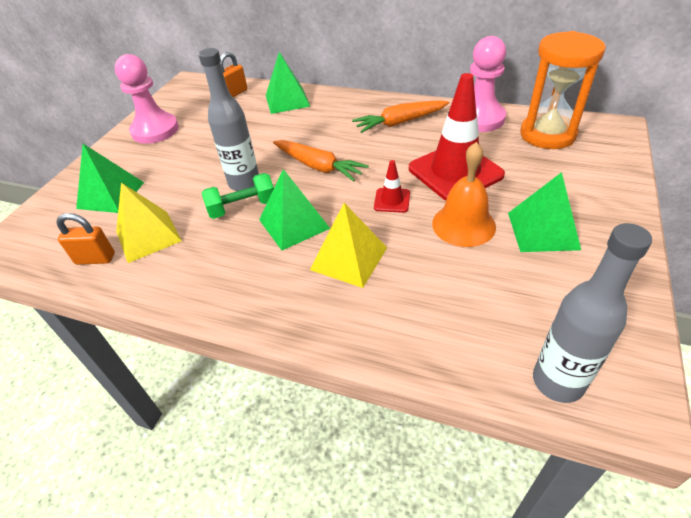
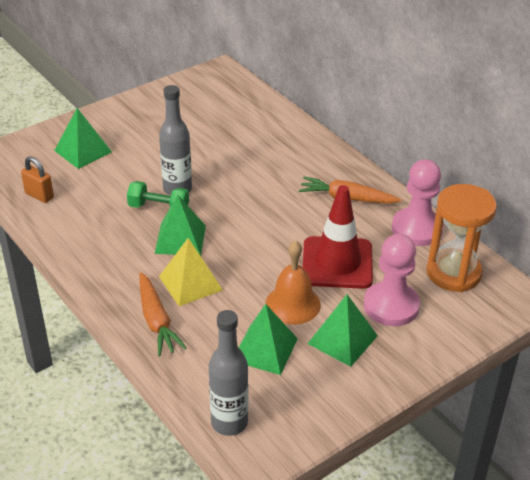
camera: 30 degrees right, 5 degrees down
pink pawn [114,54,179,144] -> pink pawn moved to [364,234,420,326]
yellow pyramid [116,183,182,263] -> none
orange padlock [220,52,247,97] -> none
green pyramid [266,52,310,114] -> green pyramid moved to [239,304,298,375]
orange carrot [273,140,369,182] -> orange carrot moved to [140,273,187,356]
red traffic cone [374,160,410,213] -> none

